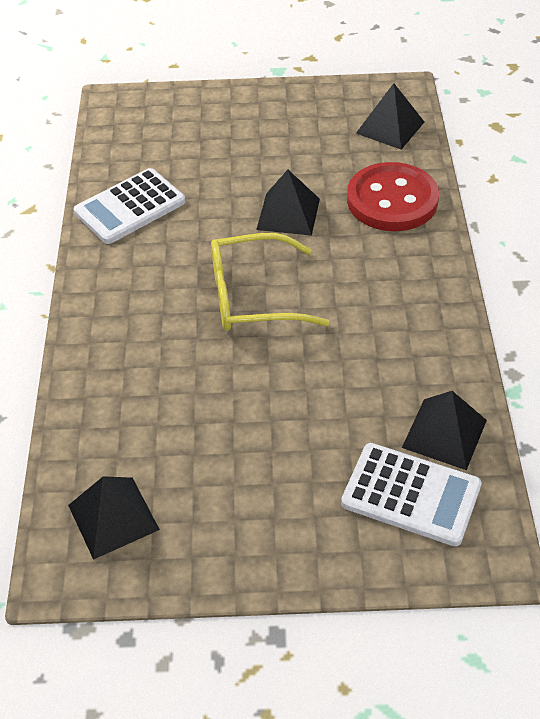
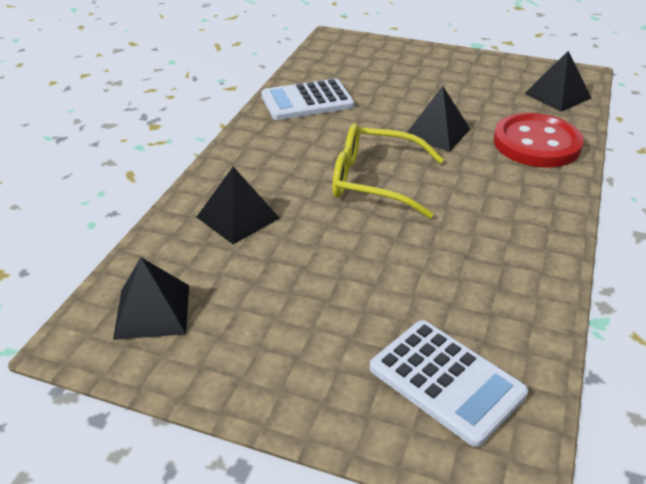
camera: 20 degrees right, 10 degrees down
black pyramid [402,391,487,470] -> black pyramid moved to [197,167,280,244]

